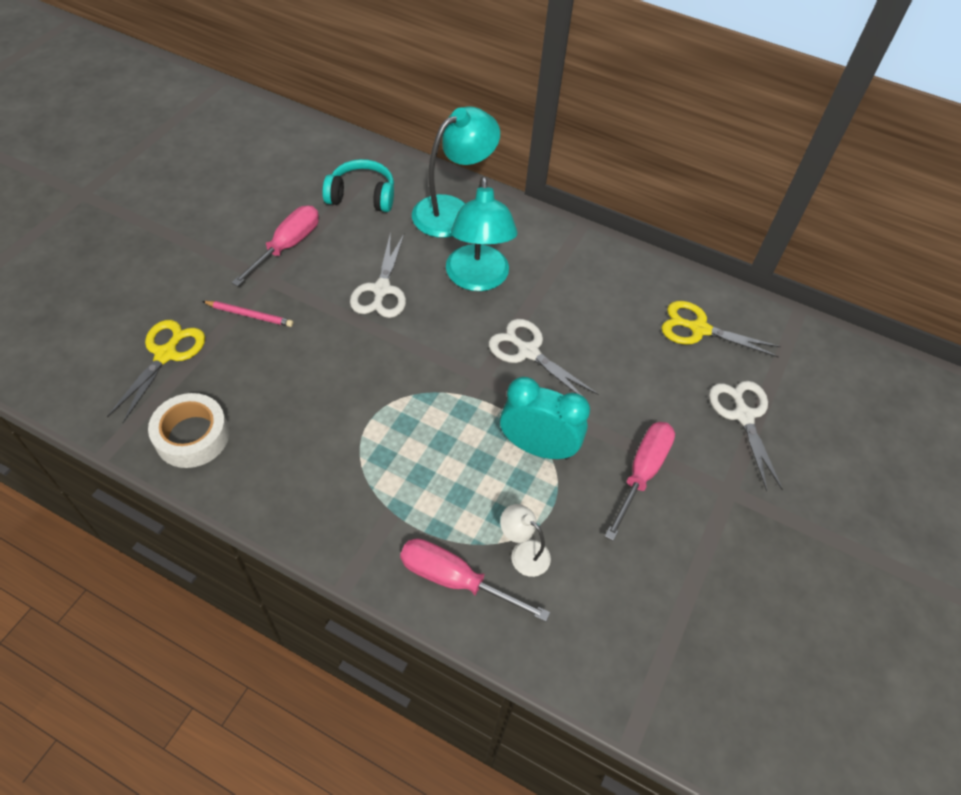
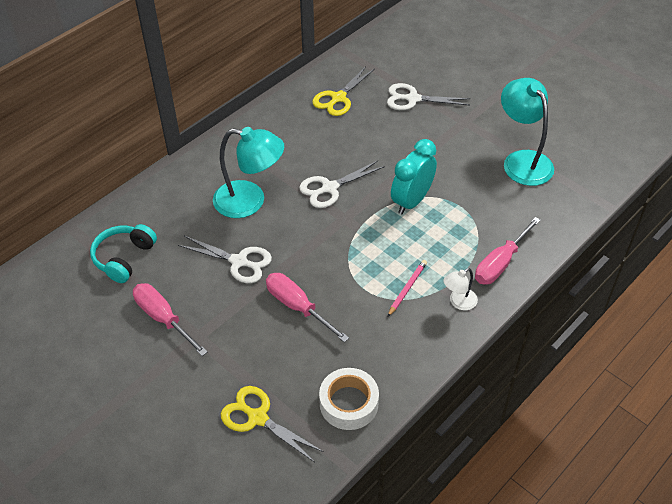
camera: 70 degrees left, 5 degrees down
pink pencil [202,301,293,327] -> pink pencil moved to [388,260,427,316]
turquoise lamp [412,106,500,238] -> turquoise lamp moved to [501,78,554,186]
white lamp [500,504,551,577] -> white lamp moved to [443,268,478,310]
pink screwdriver [605,422,675,541] -> pink screwdriver moved to [266,273,349,342]

